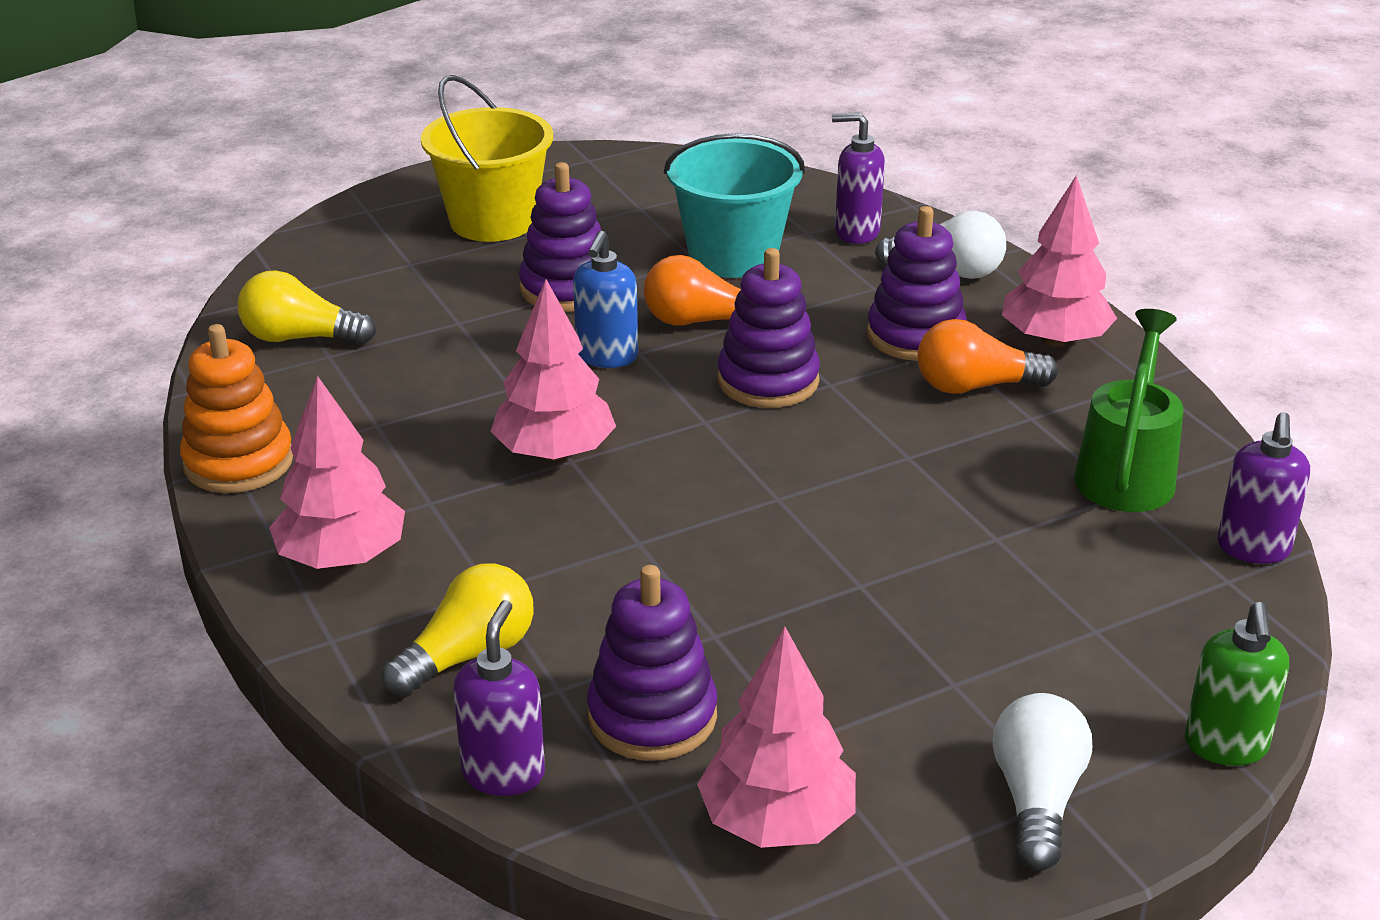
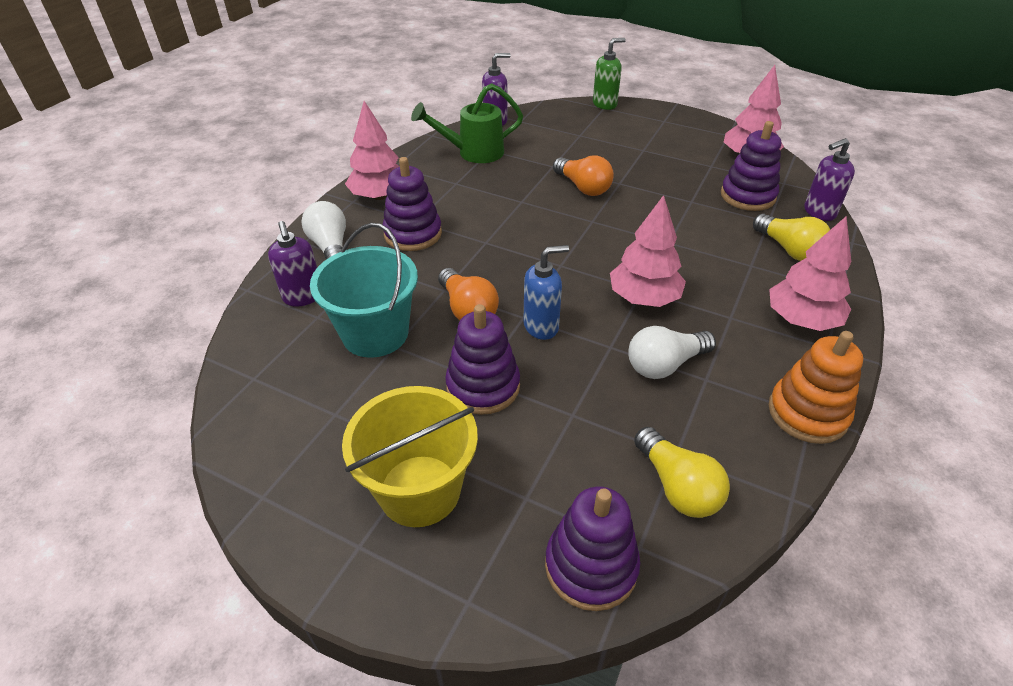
camera: 125 degrees left, 10 degrees up
yellow light bulb [382,563,534,697] -> yellow light bulb turned 135 degrees counterclockwise [753,214,830,261]
purple stacking toy [717,248,820,408] -> purple stacking toy moved to [545,486,640,611]
orange light bulb [917,319,1058,394] -> orange light bulb moved to [553,155,614,196]
white light bulb [993,693,1092,871] -> white light bulb moved to [628,326,716,379]

